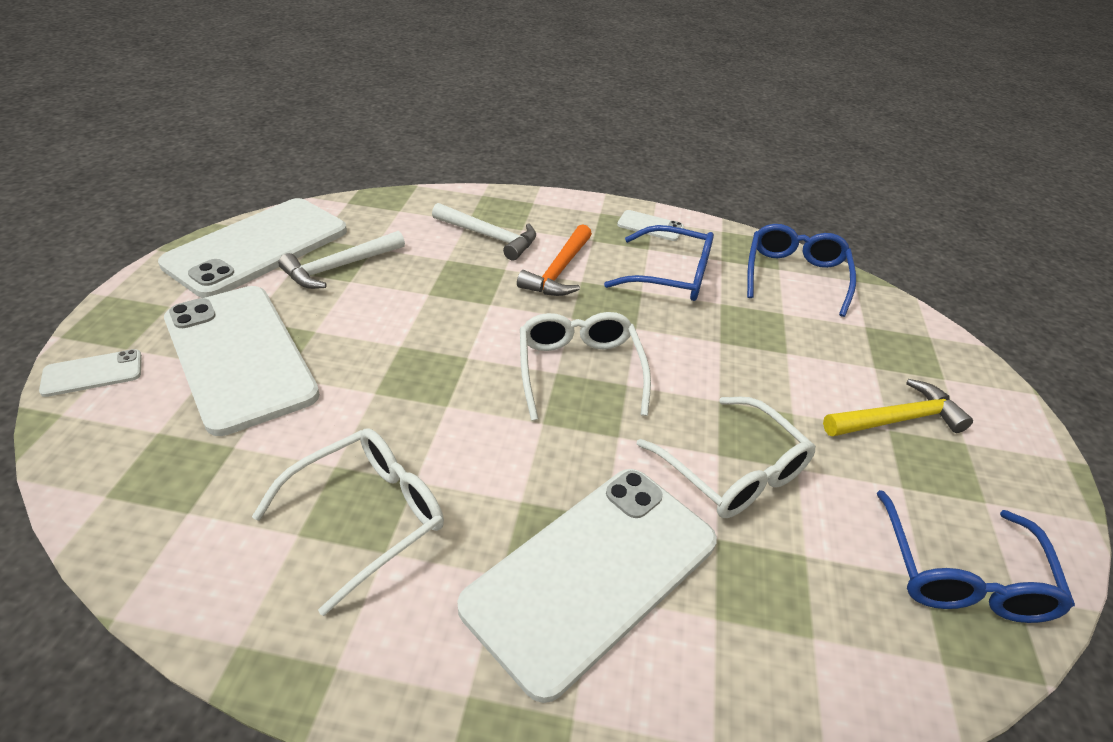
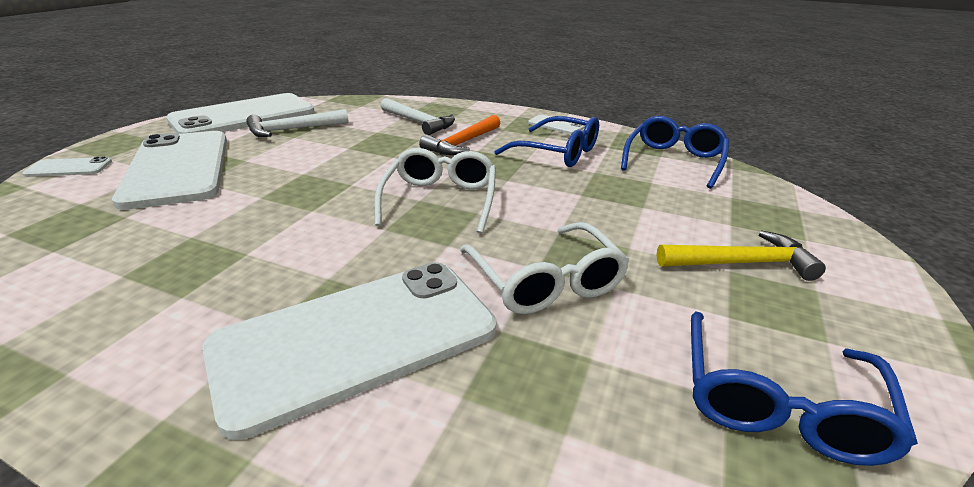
camera: 15 degrees right, 10 degrees down
white glasses [252,428,444,616] -> none

